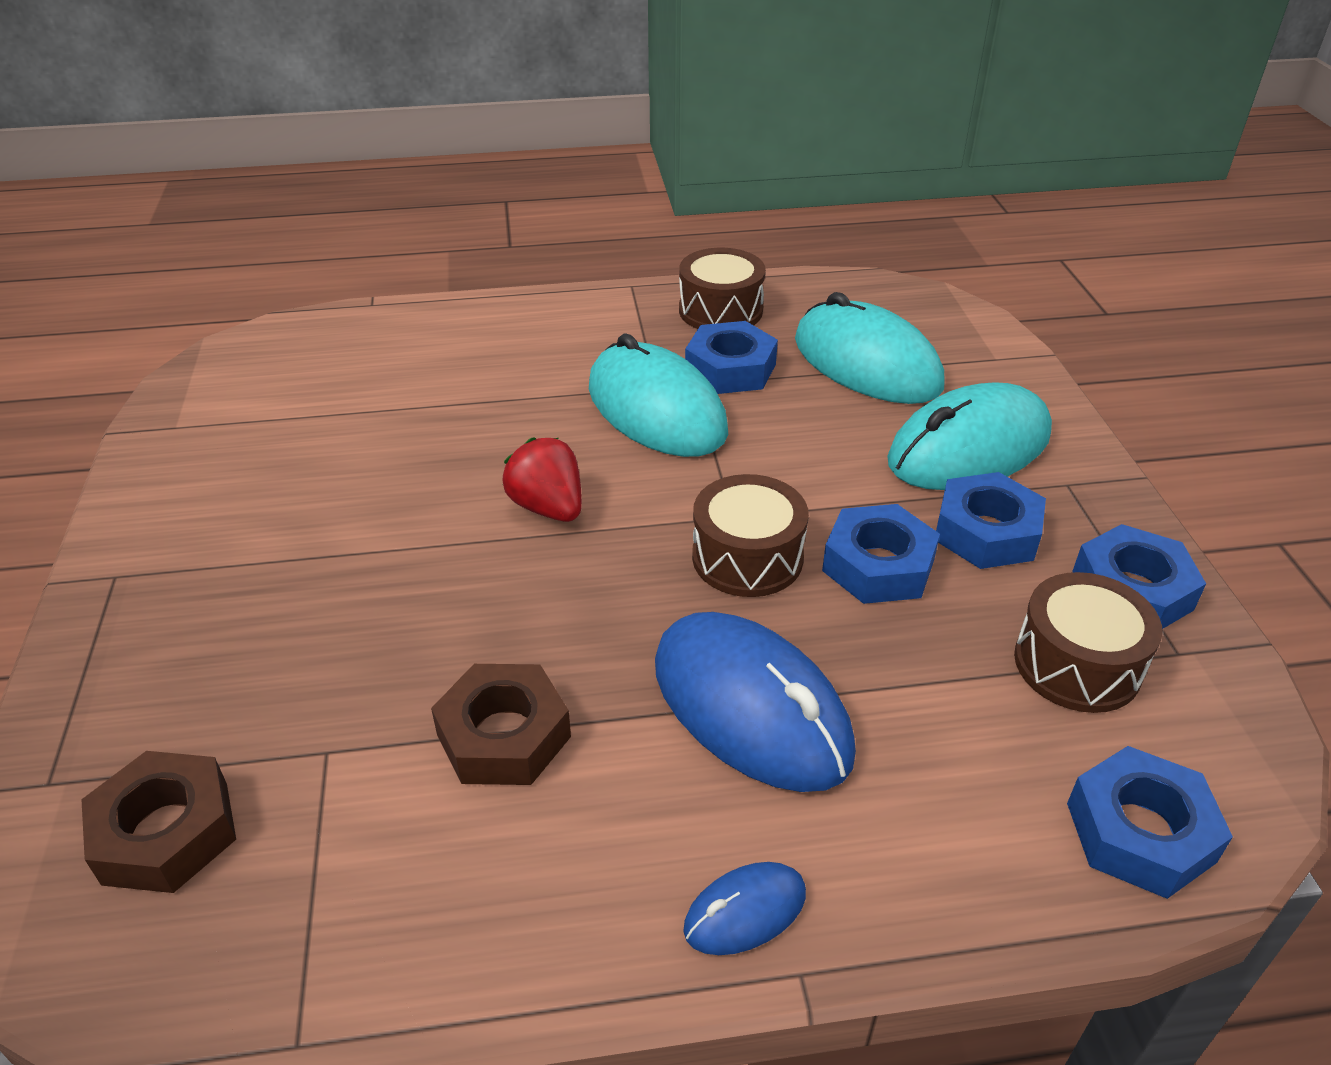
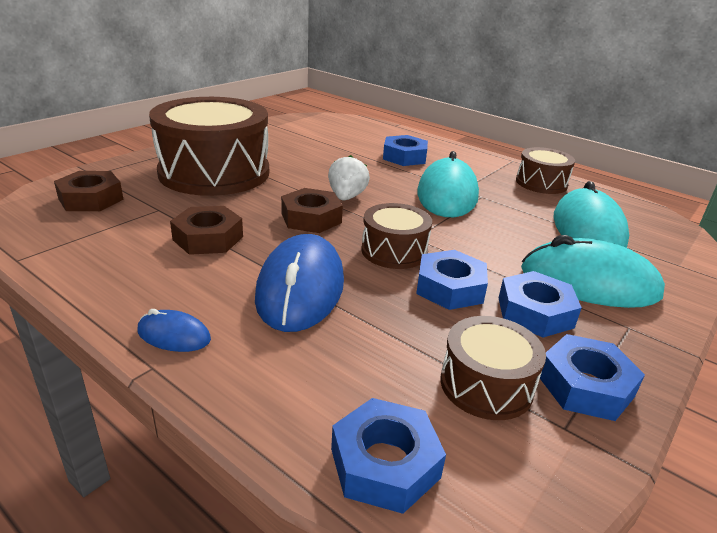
camera: 45 degrees right, 10 degrees down
red strawberry [503,437,582,522] -> white strawberry [328,155,370,200]
blue nut [685,321,778,394] -> blue nut moved to [383,135,428,166]
none -> brown drum [149,97,269,196]
none -> brown nut [281,188,343,233]

